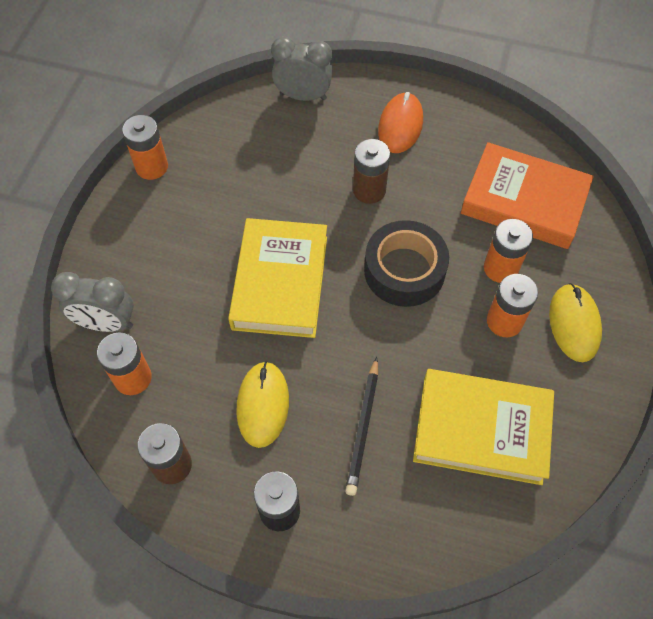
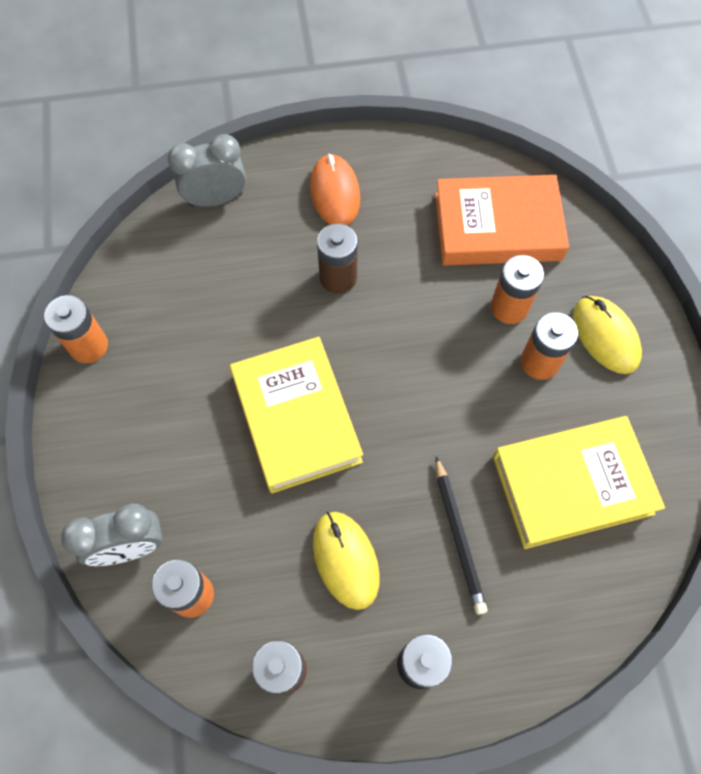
camera: 25 degrees left, 5 degrees up
black tape [364,220,449,307] -> none

